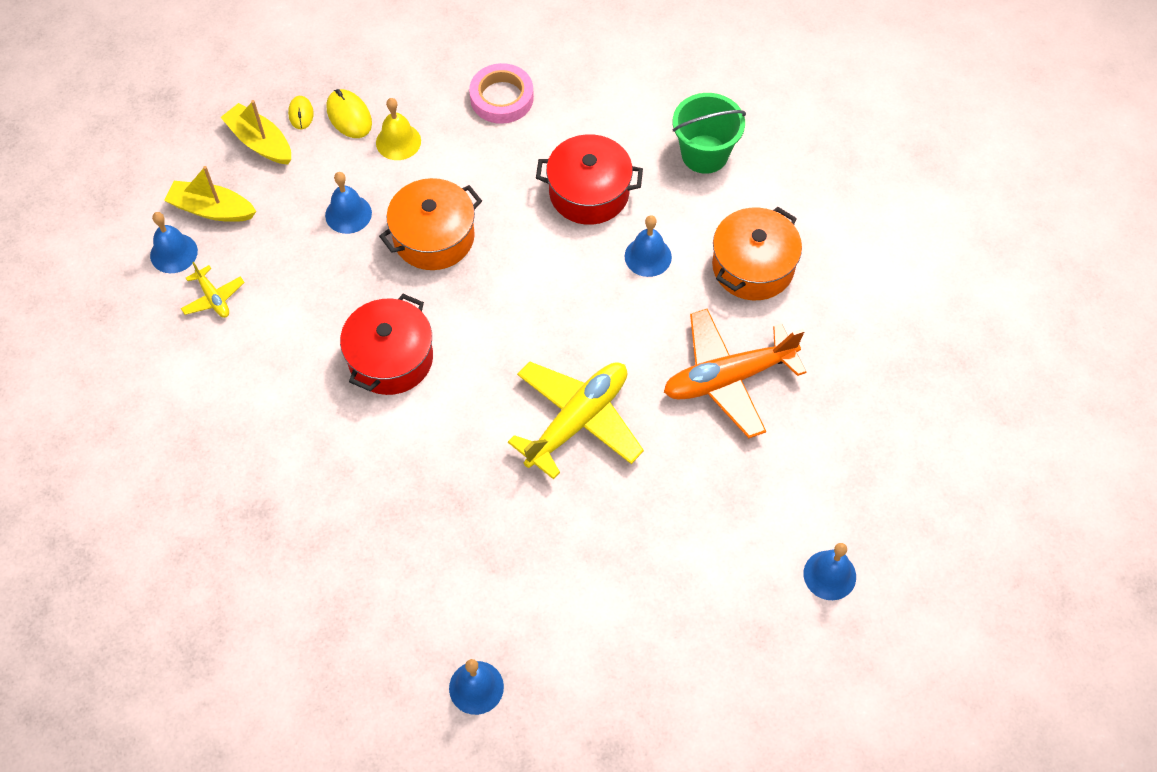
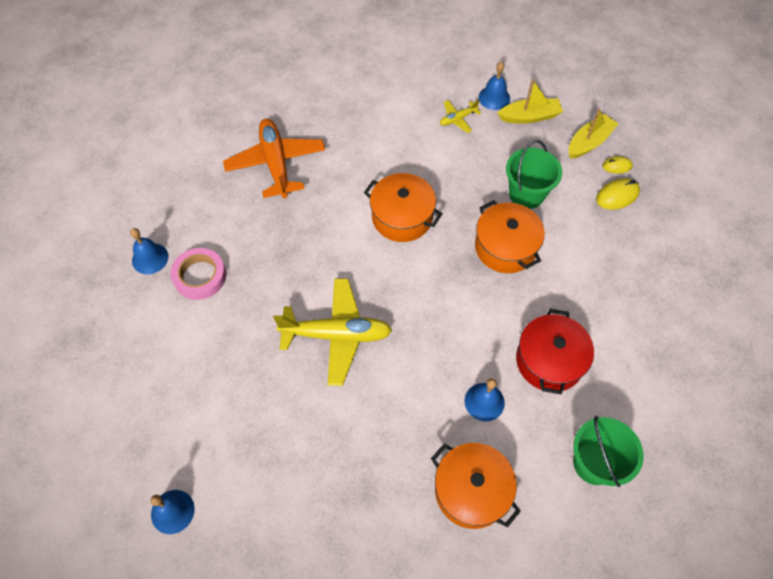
camera: 95 degrees right, 0 degrees up
yellow boat [164,166,257,222] -> yellow boat turned 60 degrees clockwise [497,79,563,124]
blue bell [325,172,372,234] -> green bucket [506,140,562,209]
red pot [340,294,433,395] -> orange pot [364,173,442,242]
yellow bell [376,98,421,160] -> none
pink tape [469,63,534,124] -> pink tape moved to [170,248,226,300]
yellow plane [508,362,644,480] -> yellow plane turned 45 degrees counterclockwise [273,278,392,386]
orange plane [664,309,806,438] -> orange plane moved to [223,119,325,198]

